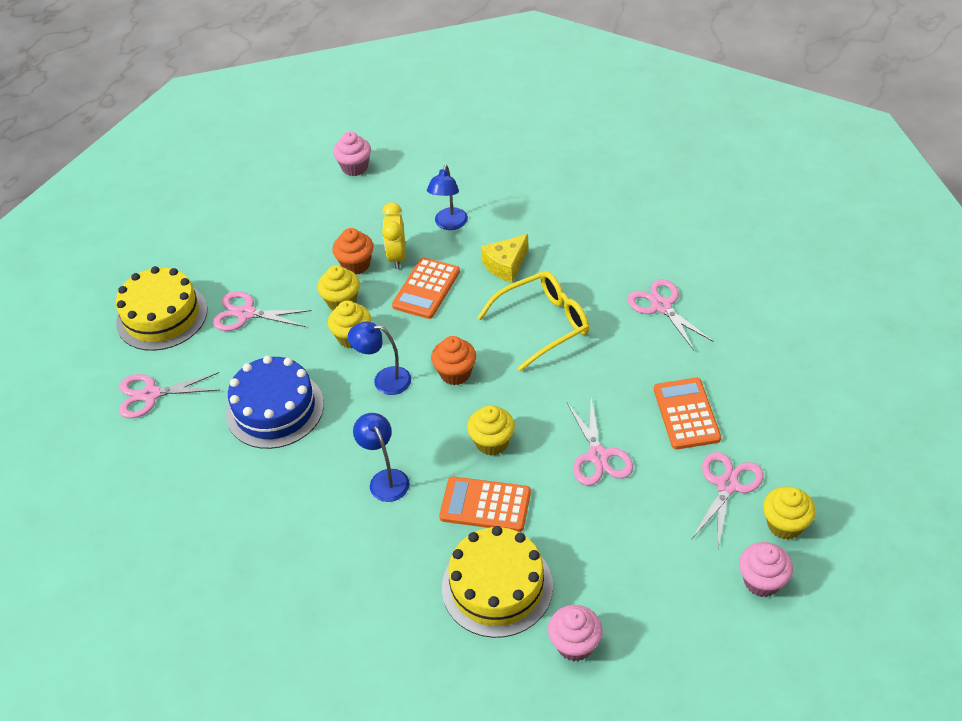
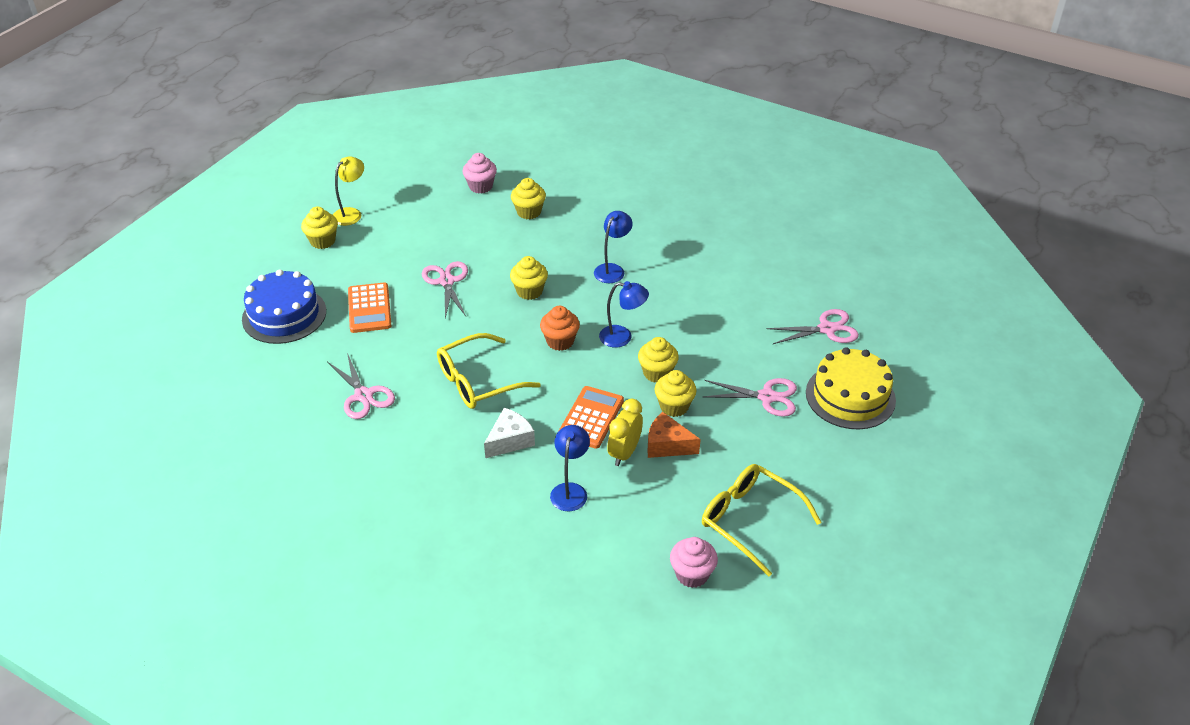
camera: 175 degrees right, 5 degrees down
blue cake [226,356,324,449] -> blue cake moved to [242,269,326,344]
orange cupcake [332,228,374,275] -> orange cheese [648,412,701,458]
blue lamp [353,413,409,502] -> blue lamp turned 120 degrees counterclockwise [594,211,633,283]
yellow clock [382,202,406,269] -> yellow clock turned 150 degrees counterclockwise [607,399,643,466]
orange calculator [439,476,531,532] -> none
yellow cake [442,526,553,638] -> yellow cupcake [511,178,546,219]
yellow cheese [481,234,529,283] -> white cheese [484,408,535,458]
pink scissors [691,452,764,548] -> none
pink cupcake [739,542,793,597] -> yellow lamp [333,156,364,226]
none -> yellow glasses [702,464,822,577]

